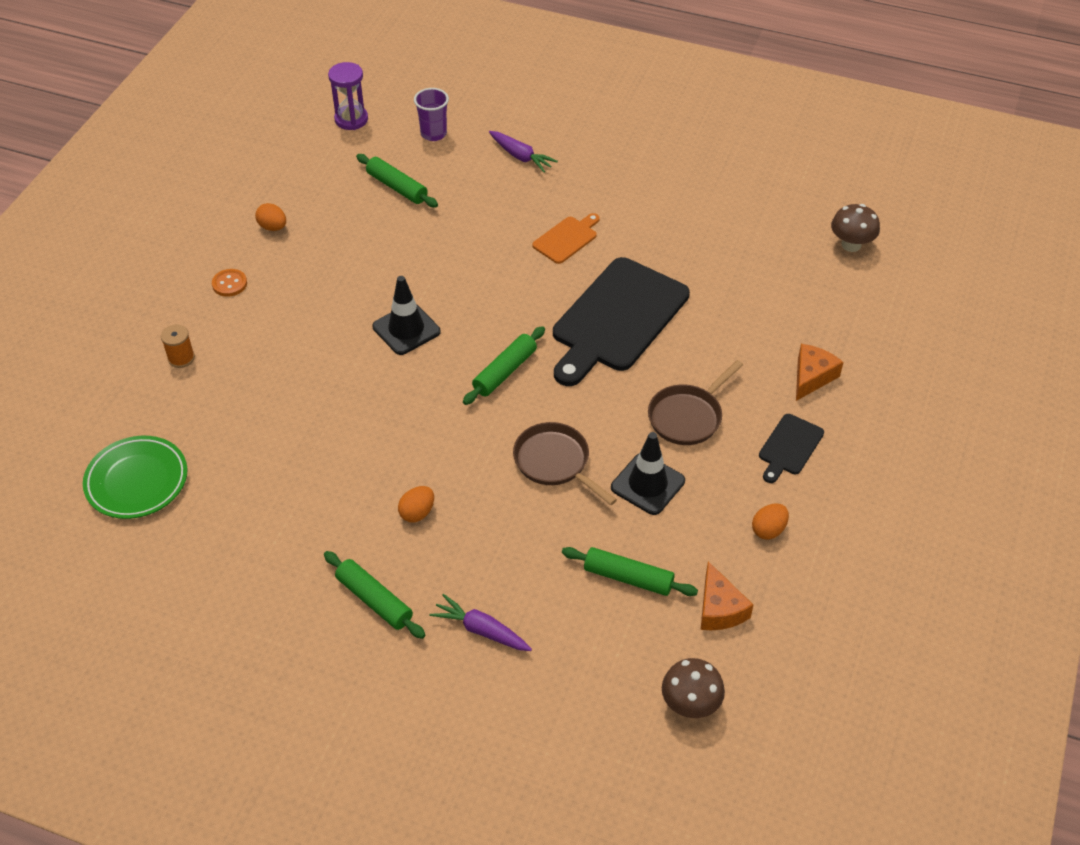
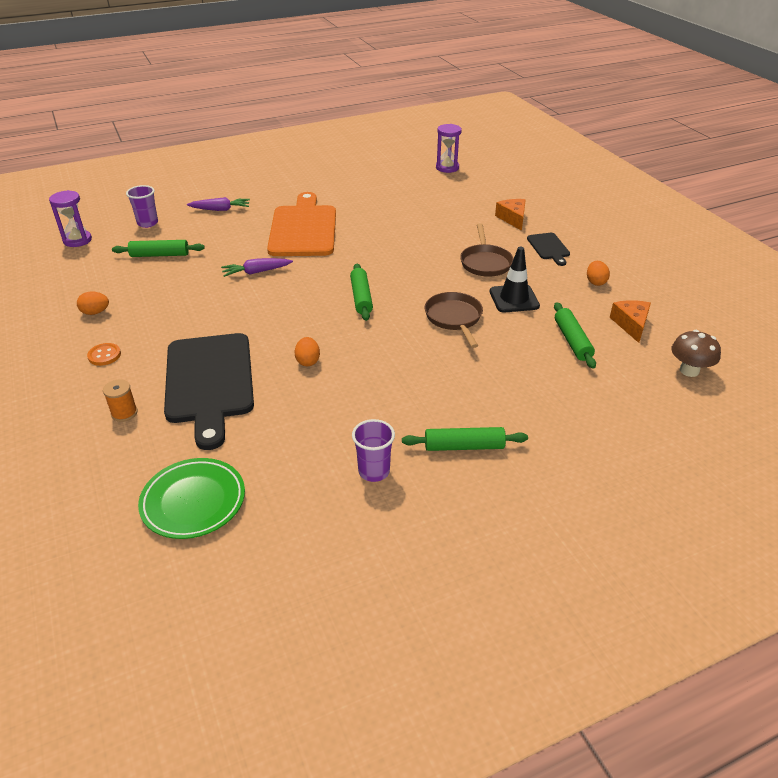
camera: 45 degrees left, 10 degrees down
black traffic cone [372,276,441,355] -> none
orange egg [398,486,434,523] -> orange egg moved to [295,337,320,366]
purple carrot [430,594,532,651] -> purple carrot moved to [221,258,293,277]
brown pan [513,422,617,505] -> brown pan turned 75 degrees clockwise [425,292,483,348]
orange cutting board [532,213,600,264] -> orange cutting board [267,192,336,256], size x2.16
black cutting board [553,257,690,386] -> black cutting board moved to [164,333,254,450]
green rolling pin [562,547,698,596] -> green rolling pin turned 75 degrees counterclockwise [554,302,596,369]
orange cheese [701,561,753,630] -> orange cheese turned 120 degrees counterclockwise [610,300,651,343]
brown mushroom [831,204,880,252] -> purple hourglass [436,124,462,173]
none -> purple cup [352,419,395,482]

